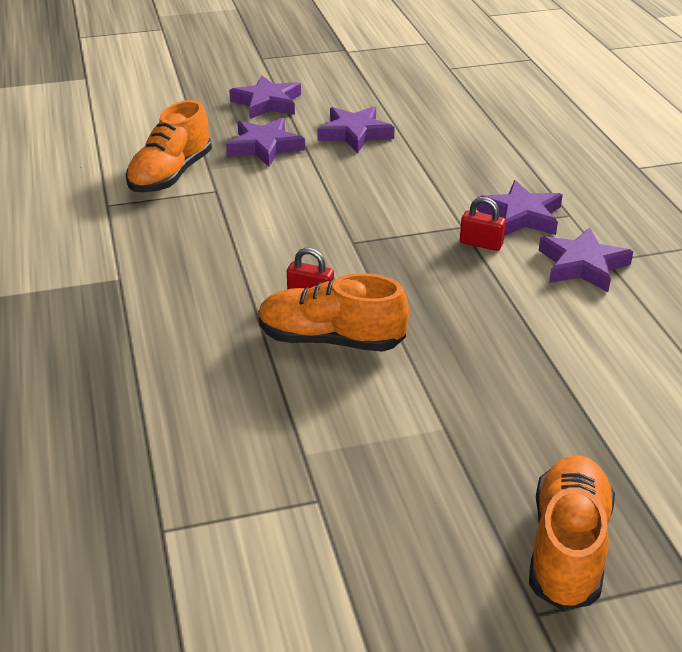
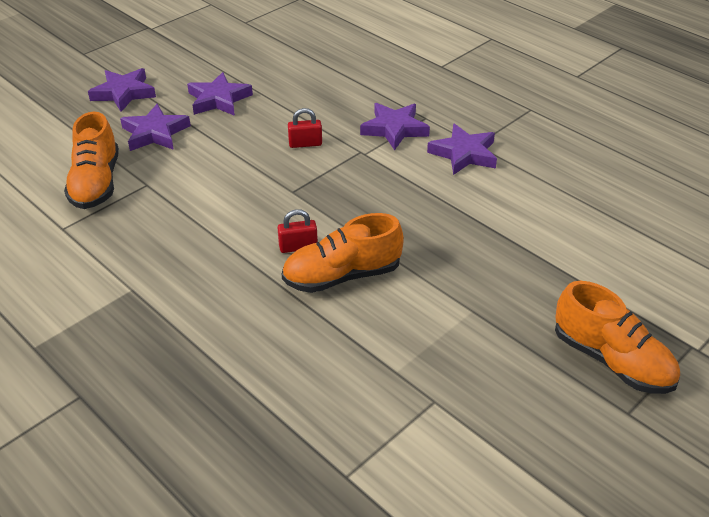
camera: 30 degrees left, 5 degrees up
red padlock [460,197,506,251] -> red padlock moved to [288,108,322,148]
orange shoe [529,455,615,611] -> orange shoe turned 150 degrees clockwise [555,281,680,394]

